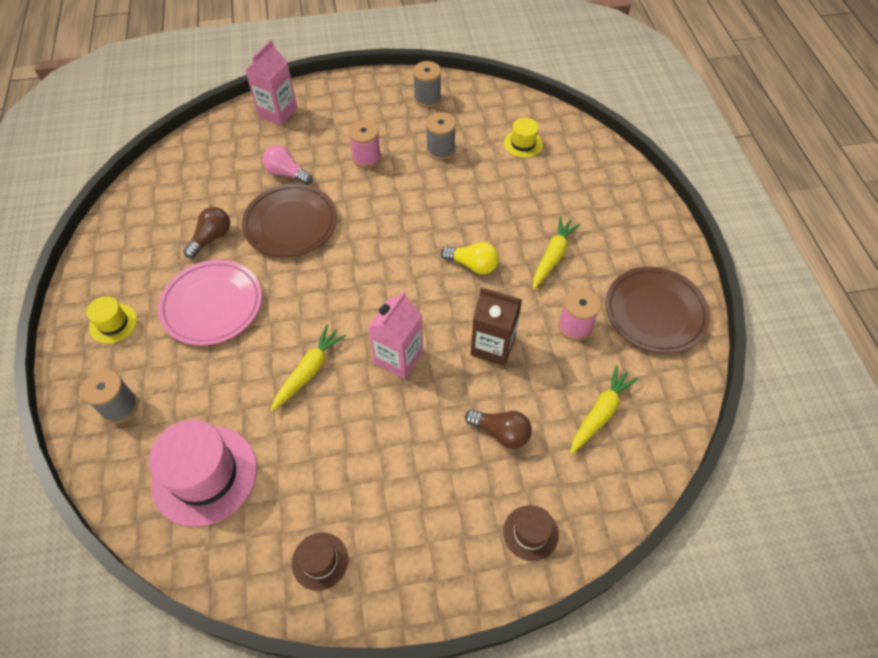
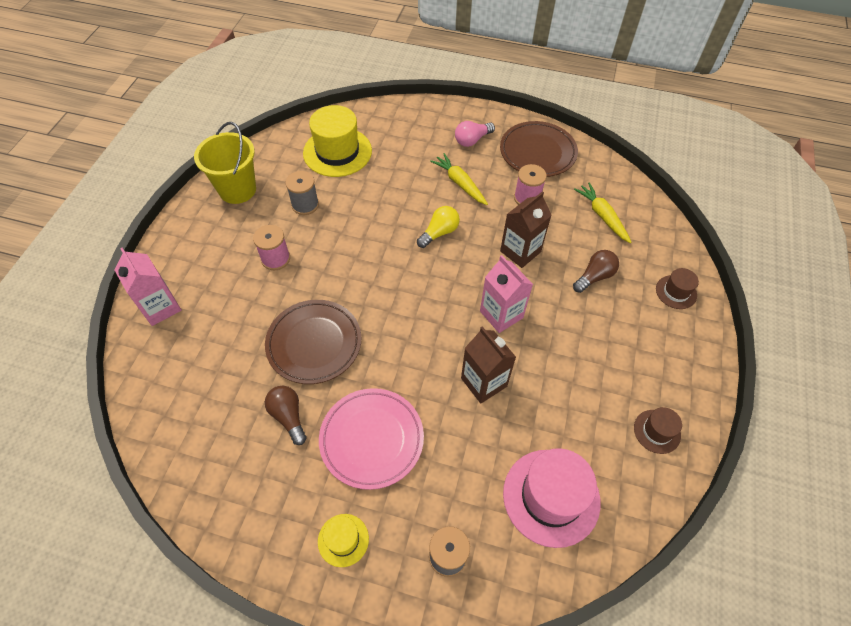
camera: 65 degrees left, 0 degrees up
pink light bulb [262,145,312,185] -> pink light bulb moved to [455,121,495,147]
yellow carrot [271,325,346,412] -> brown carton [461,326,516,403]
grey spool [413,61,441,108] -> yellow bucket [194,122,256,204]
yellow hat [504,118,543,158] -> yellow hat [303,105,372,177], size x1.97

